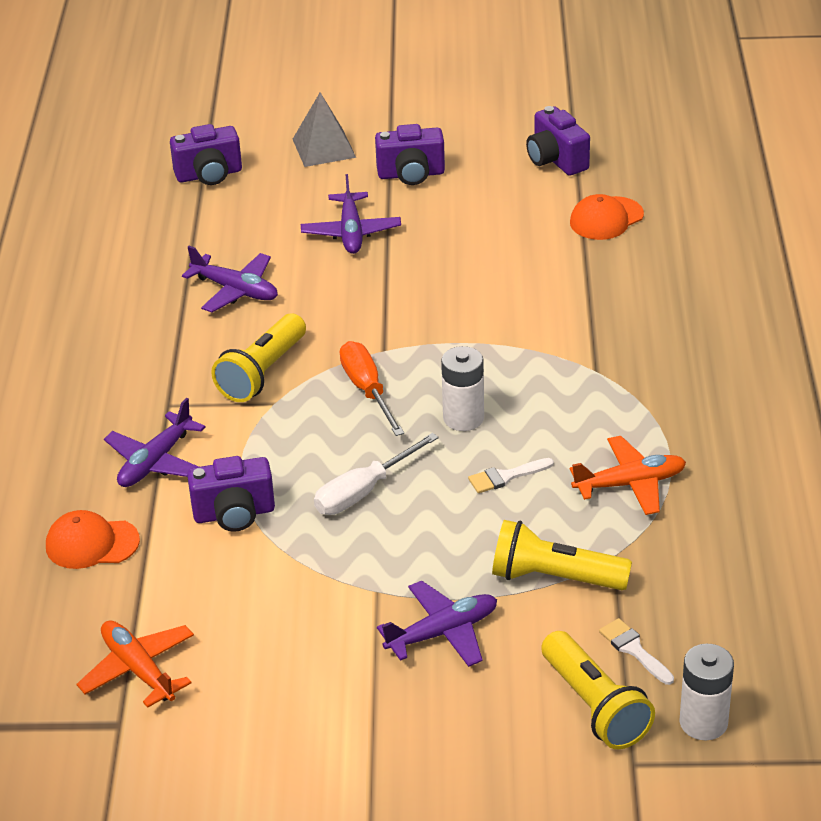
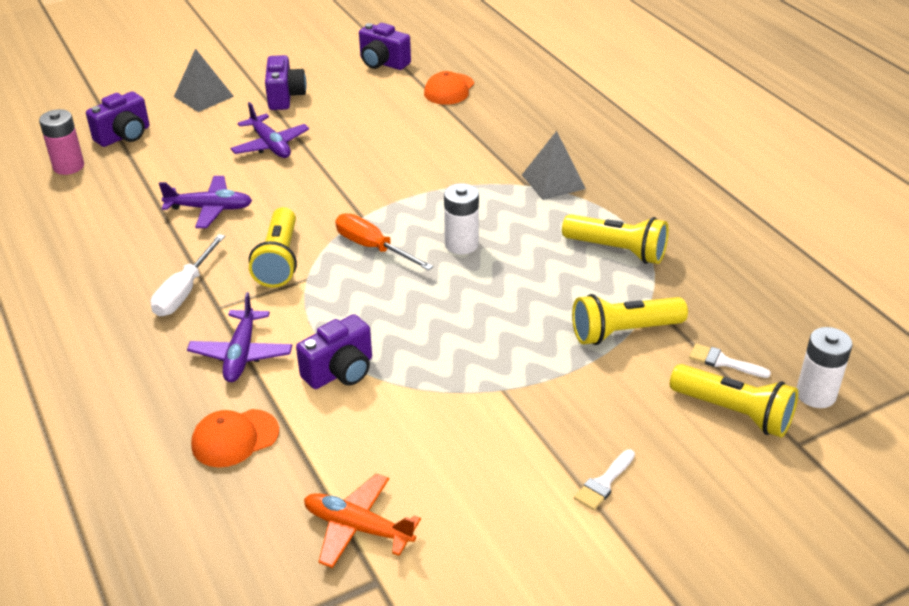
camera: 30 degrees left, 0 degrees up
white screwdriver [314,433,439,515] -> white screwdriver moved to [151,234,225,317]
purple camera [375,124,445,185] -> purple camera turned 60 degrees counterclockwise [265,55,307,110]
purple plane [377,581,497,667] -> none
white brush [468,458,554,493] -> white brush moved to [574,449,635,510]
orange plane [570,436,686,515] -> yellow flashlight [562,214,669,264]
none -> pink battery [39,109,84,175]
none -> grey pyramid [522,131,586,200]

